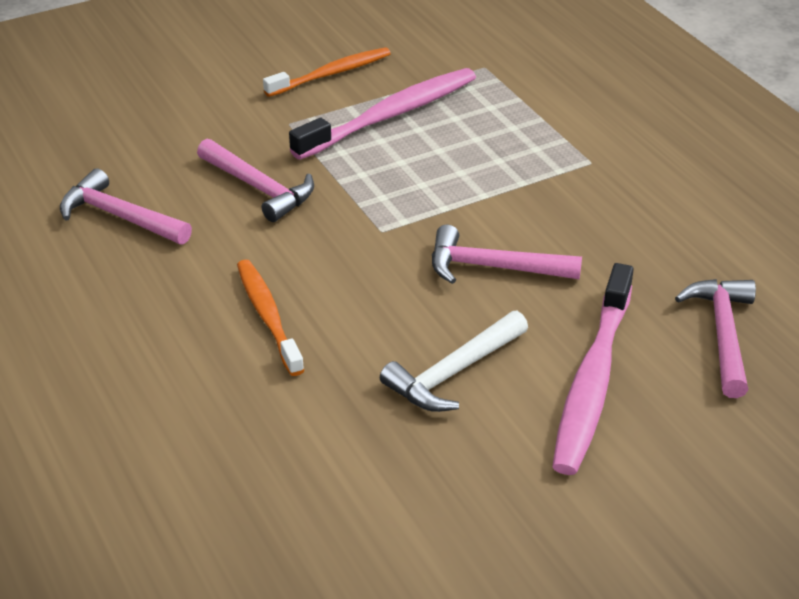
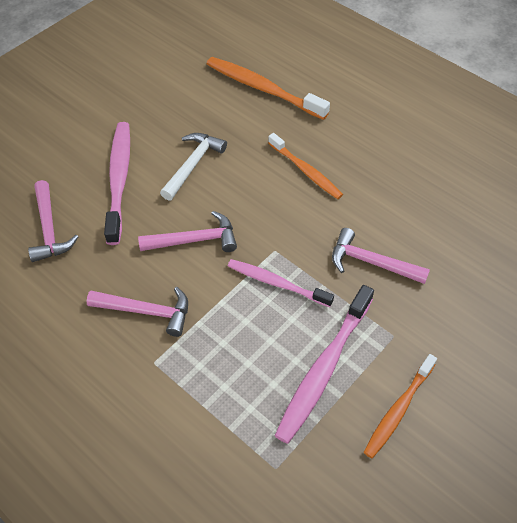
camera: 160 degrees right, 15 degrees up
pink hammer [60,168,192,245] -> pink hammer moved to [86,287,188,337]
none -> orange toothbrush [207,57,330,120]
none -> pink toothbrush [228,259,334,307]

